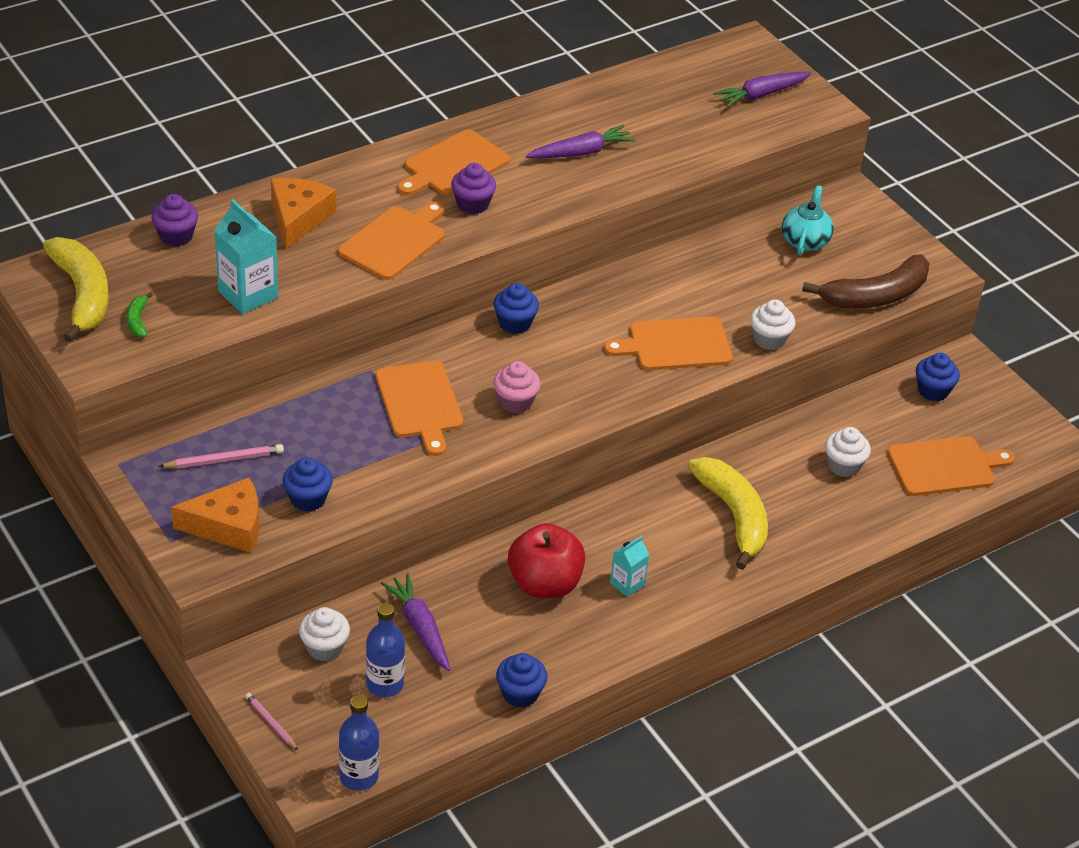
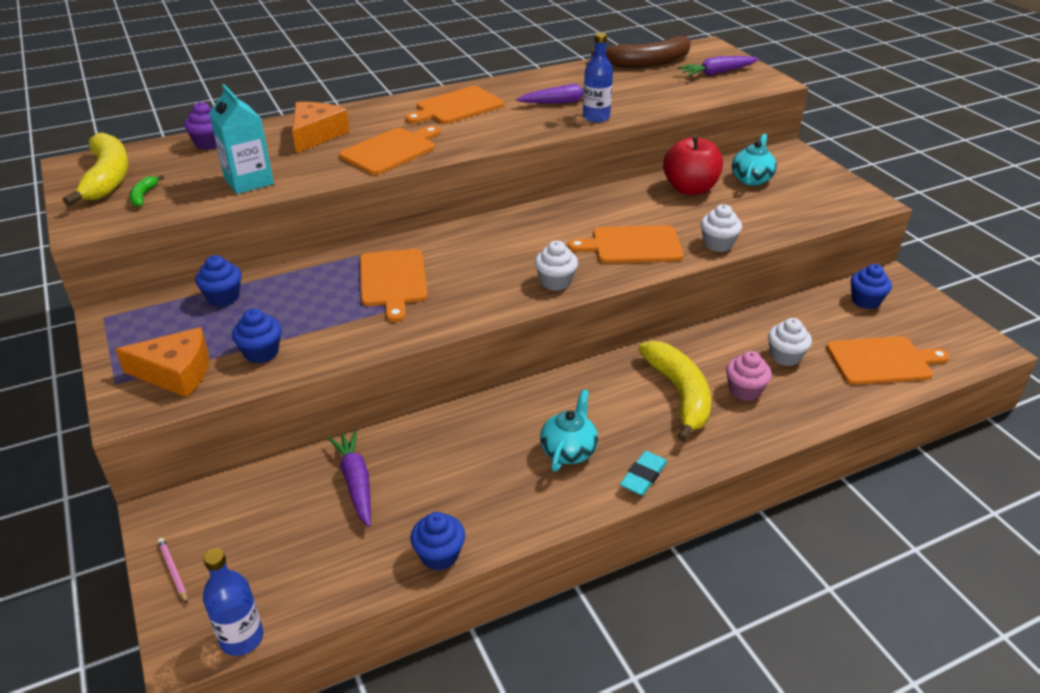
camera: 10 degrees right, 5 degrees down
pink pencil [158,444,284,469] -> none
white cupcake [299,607,350,661] -> white cupcake moved to [535,241,578,291]
blue bottle [366,603,405,697] -> blue bottle moved to [583,32,613,122]
purple cupcake [451,163,496,214] -> none
pink cupcake [493,361,541,414] -> pink cupcake moved to [726,351,772,401]
blue cupcake [494,283,539,334] -> blue cupcake moved to [195,255,241,306]
red apple [508,523,585,598] -> red apple moved to [663,134,723,195]
turquoise carton [610,536,649,597] -> turquoise teapot [540,389,598,472]
brown banana [802,254,930,309] -> brown banana moved to [591,36,691,68]
none -> turquoise eraser [620,451,667,495]

